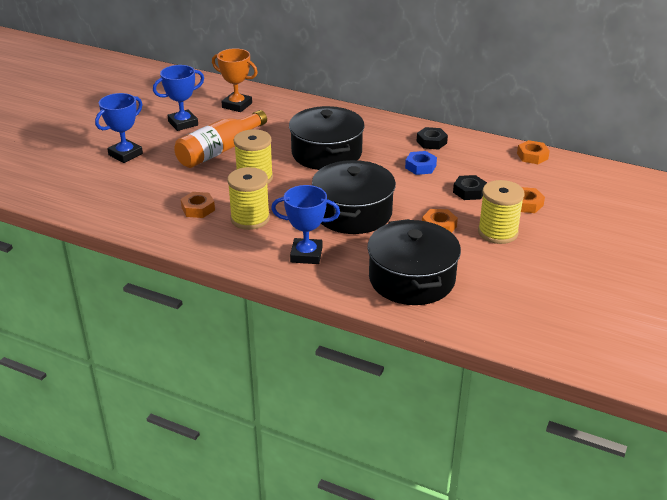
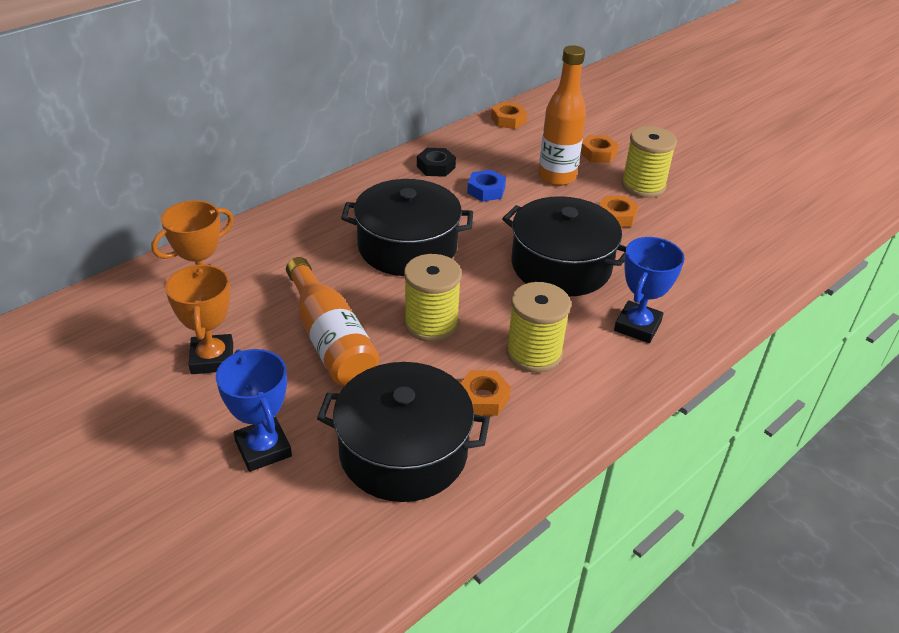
camera: 70 degrees left, 5 degrees up
blue trophy [153,65,204,131] -> orange trophy [165,264,233,374]
black pot [367,219,461,305] -> black pot moved to [317,362,490,502]
black nut [453,175,487,200] -> orange bottle [538,45,586,186]

